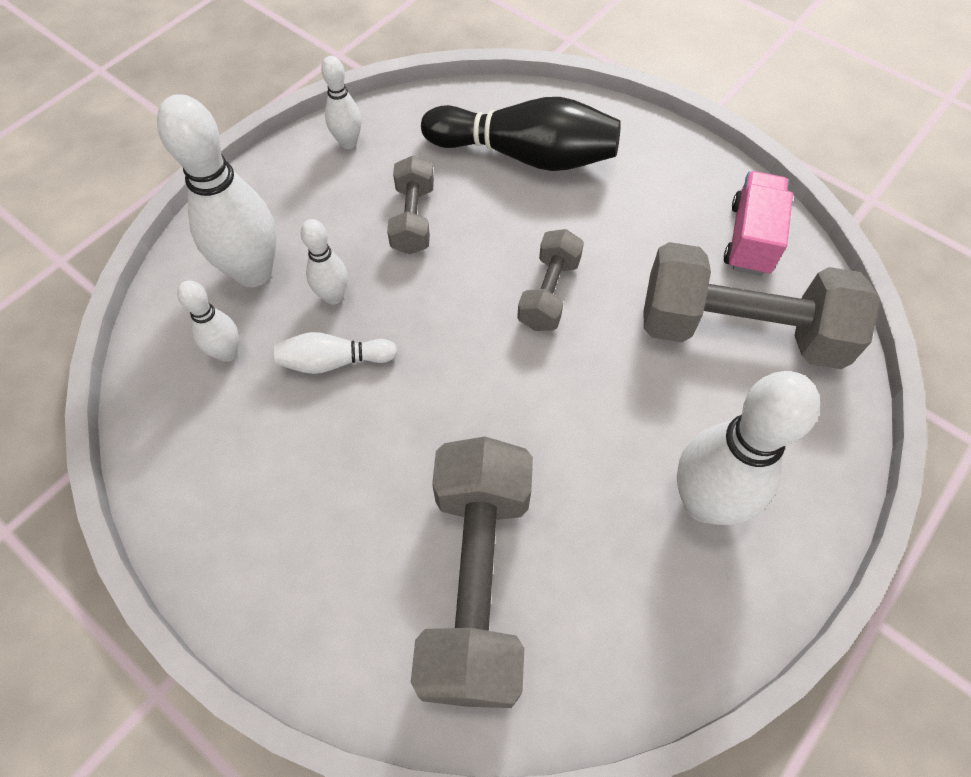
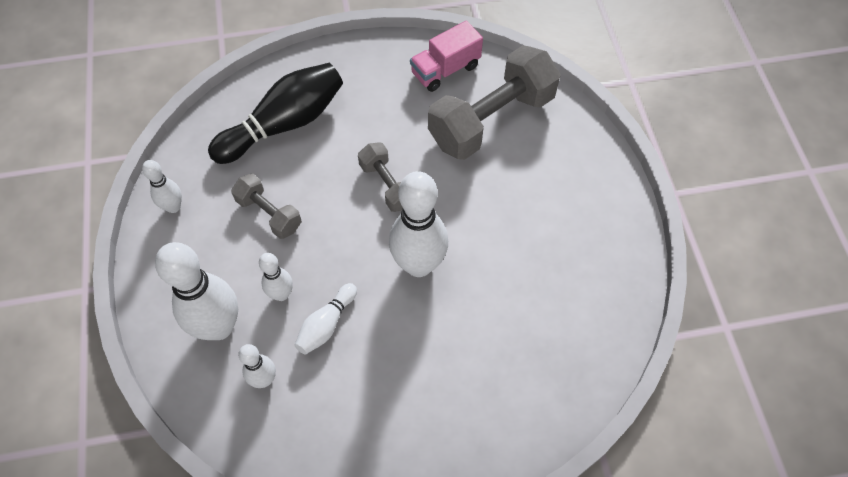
camera: 50 degrees left, 0 degrees up
grey dumbbell [411,437,533,708] -> none
white bowling pin [677,371,820,525] -> white bowling pin moved to [389,171,448,277]
pink truck [724,171,793,276] -> pink truck turned 90 degrees counterclockwise [410,20,483,92]

